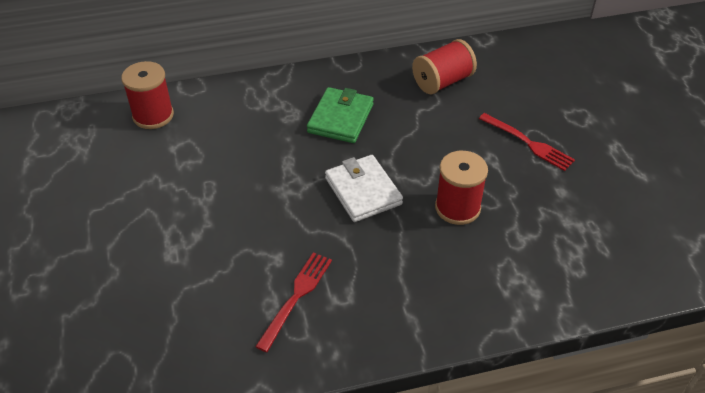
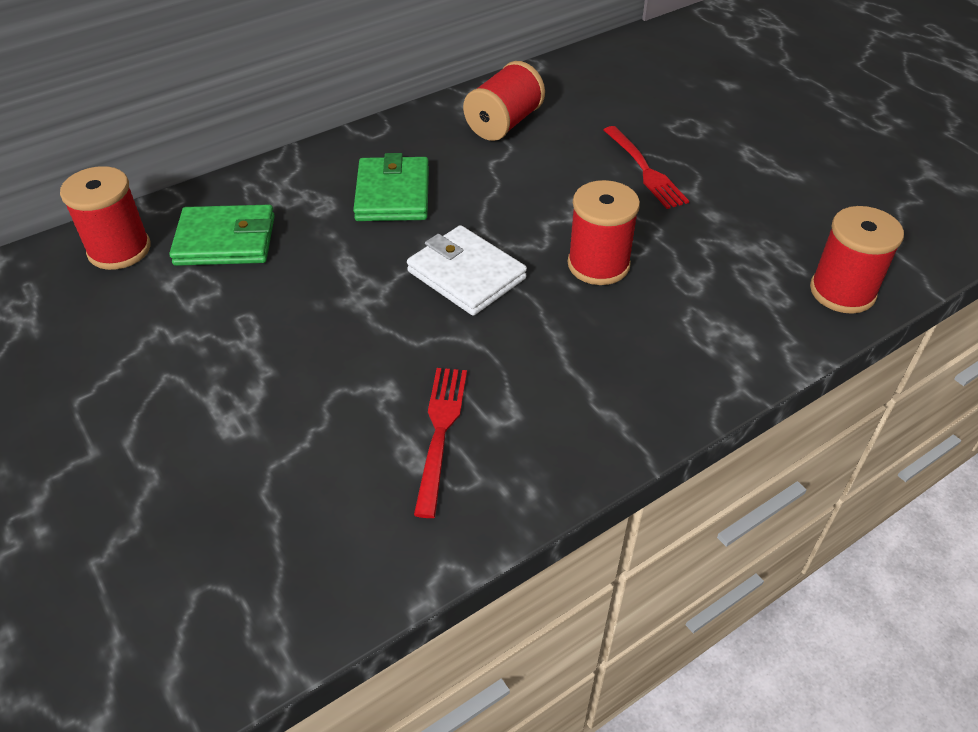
camera: 20 degrees left, 0 degrees up
red fork [479,113,575,171] -> red fork turned 45 degrees clockwise [604,126,689,209]
none -> green wallet [169,205,275,266]
none -> red spool [810,206,904,314]

